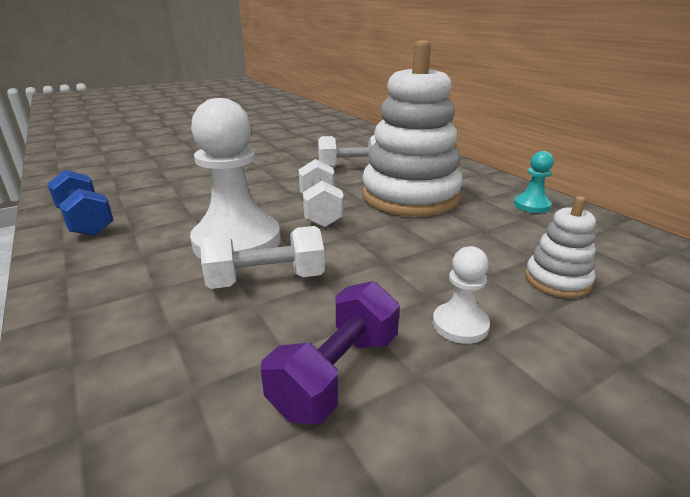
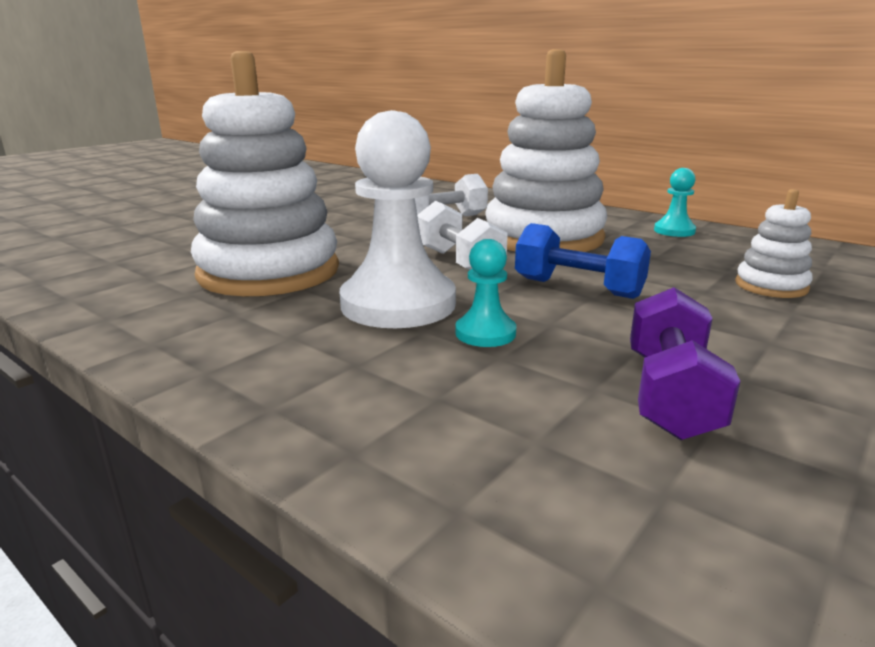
camera: 20 degrees left, 5 degrees down
blue dumbbell [47,170,113,236] -> blue dumbbell moved to [515,223,651,299]
white dumbbell [200,226,325,289] -> turquoise pawn [455,239,516,347]
white pawn [433,246,490,344] -> none
none -> white stacking toy [191,51,339,296]

